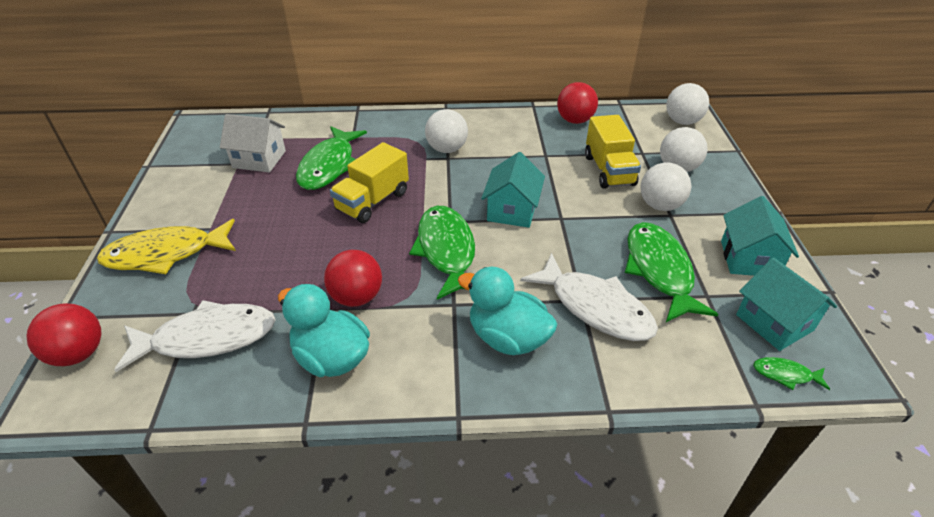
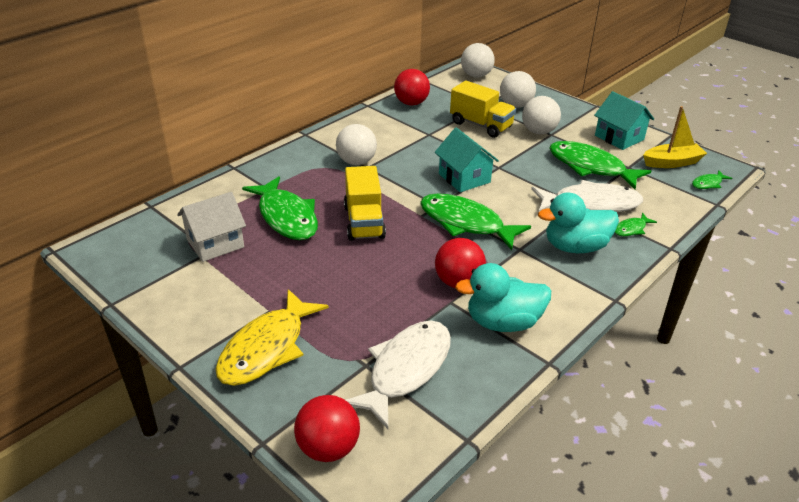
camera: 45 degrees left, 5 degrees down
turquoise house [736,257,837,351] -> yellow boat [643,106,707,168]
none -> green fish [614,213,657,236]

